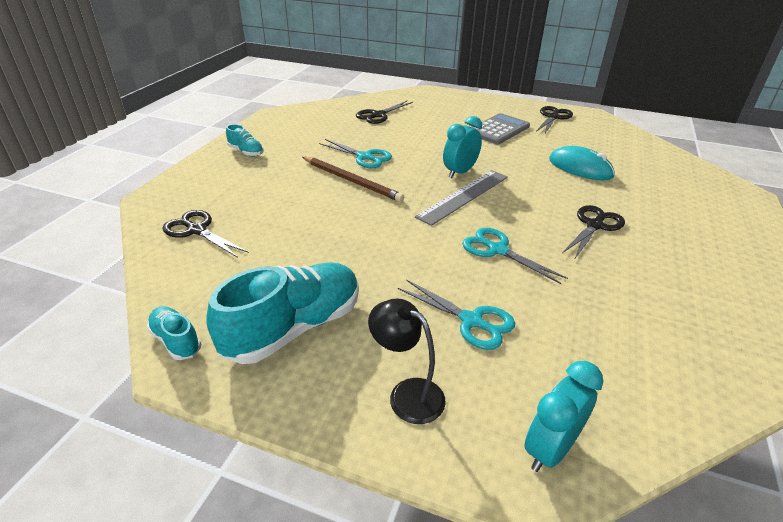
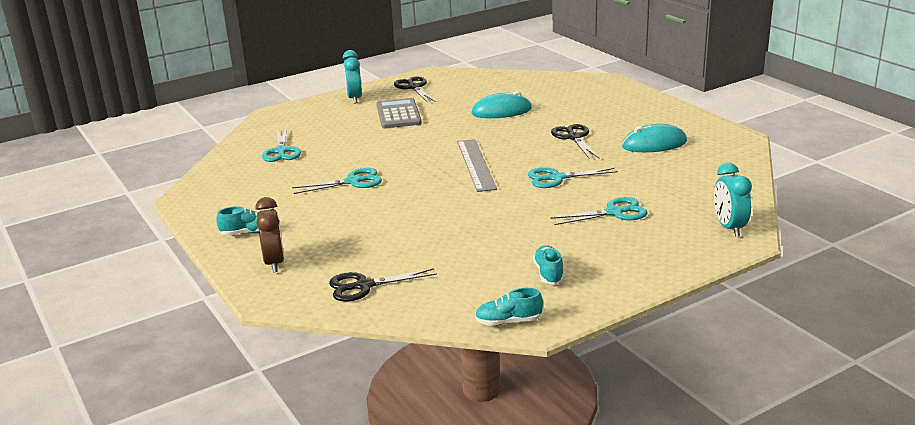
camera: 50 degrees left, 10 degrees down
turquoise shoe [206,262,359,364] -> turquoise shoe [533,245,564,285], size x0.48
brown pencil [303,157,404,202] -> none
black scissors [356,101,413,124] -> turquoise scissors [262,128,301,162]
black lamp [368,299,446,424] -> none
turquoise clock [443,116,482,178] -> turquoise clock moved to [343,50,362,103]
none -> brown clock [255,197,284,272]
none -> turquoise mouse [622,124,687,152]

